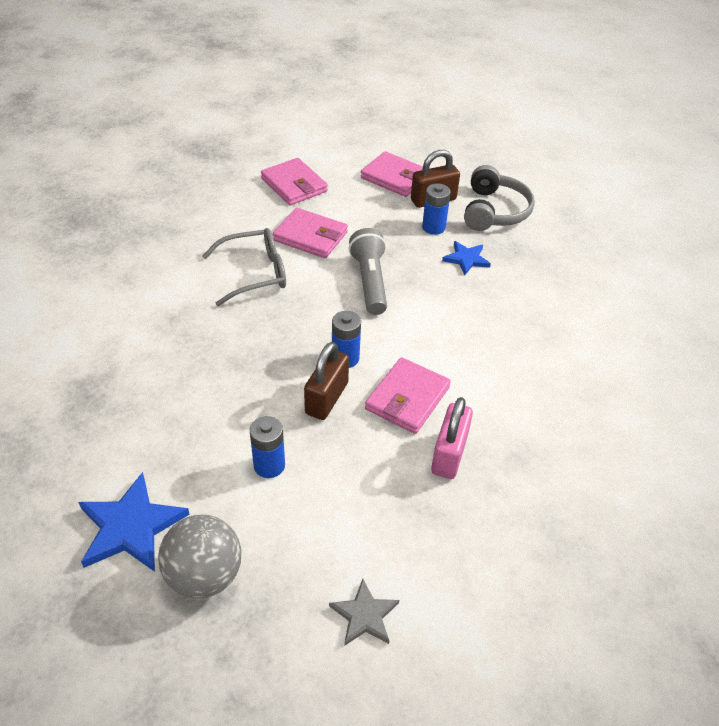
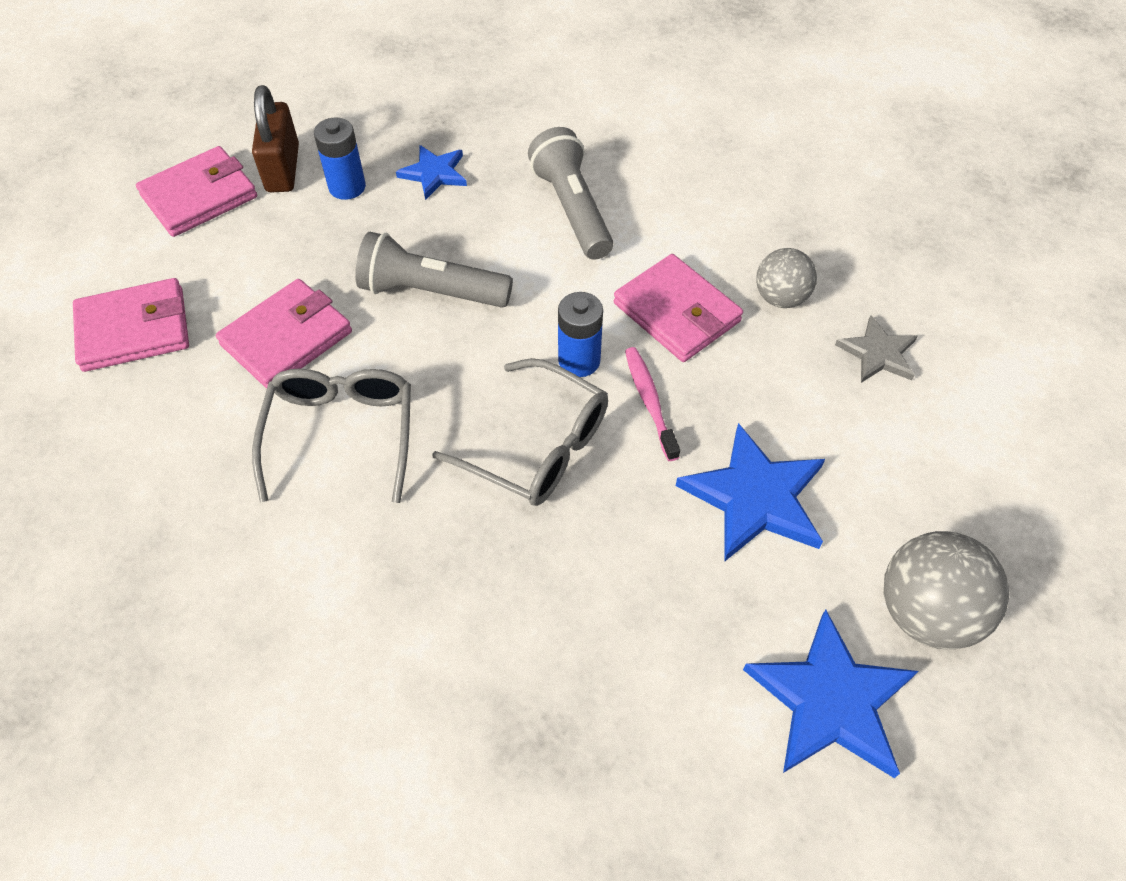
camera: 70 degrees left, 10 degrees up
blue battery [250,416,285,478] -> blue star [676,423,825,562]
brown padlock [304,342,349,420] -> pink toothbrush [625,347,680,461]
grey star [329,579,399,646] -> grey star moved to [835,315,918,383]
pink padlock [431,397,473,479] -> grey ball [756,248,817,308]
grey headphones [464,165,535,231] -> none
none -> grey glasses [432,358,608,506]
none -> grey flashlight [528,127,613,260]

